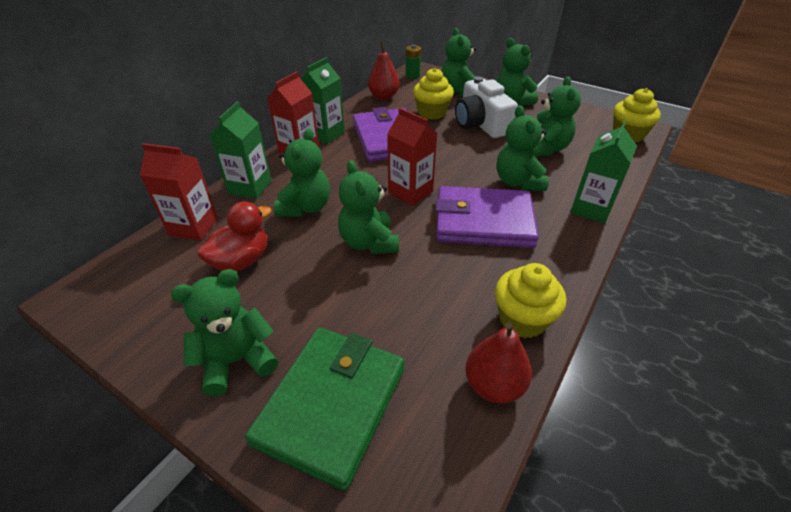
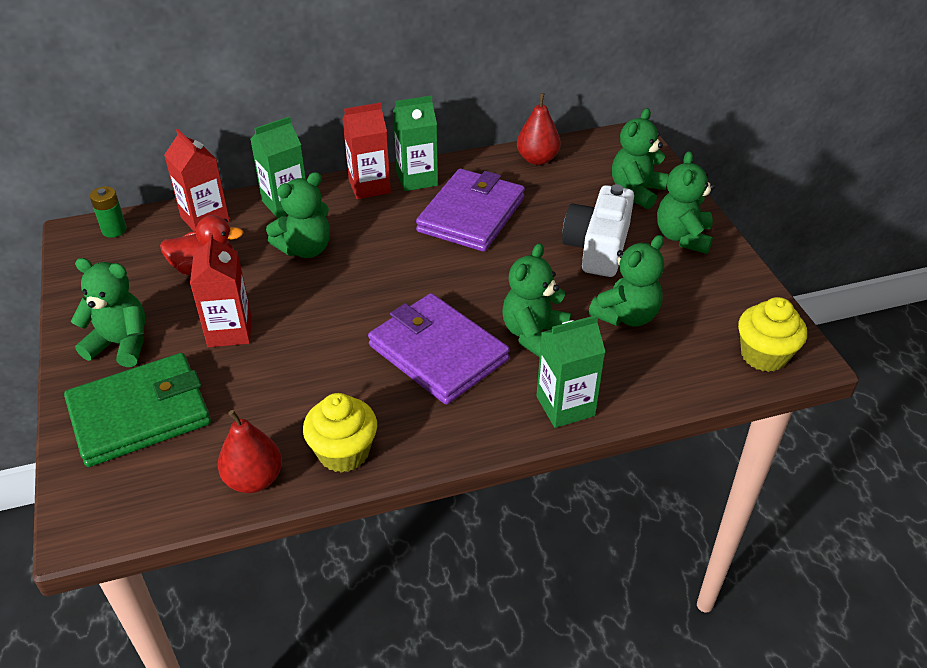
camera: 40 degrees right, 0 degrees up
green teddy bear [338,160,399,254] -> none
red carton [387,108,437,206] -> red carton moved to [190,233,251,347]
green battery [405,45,421,79] -> green battery moved to [90,186,127,238]
yellow cupcake [413,68,454,120] -> none

